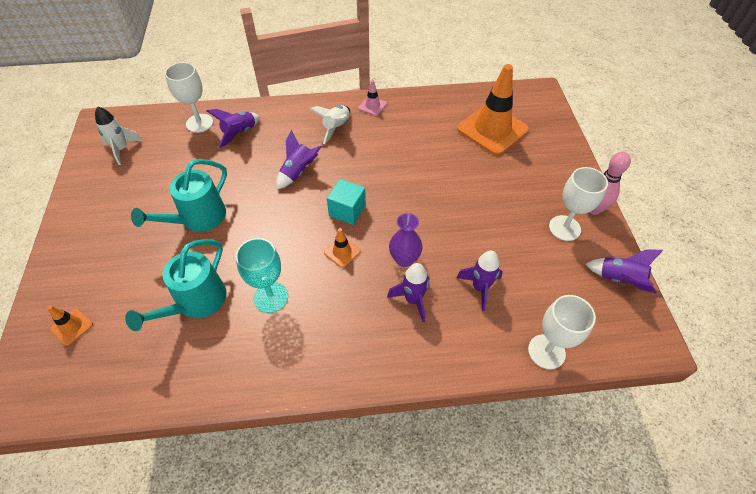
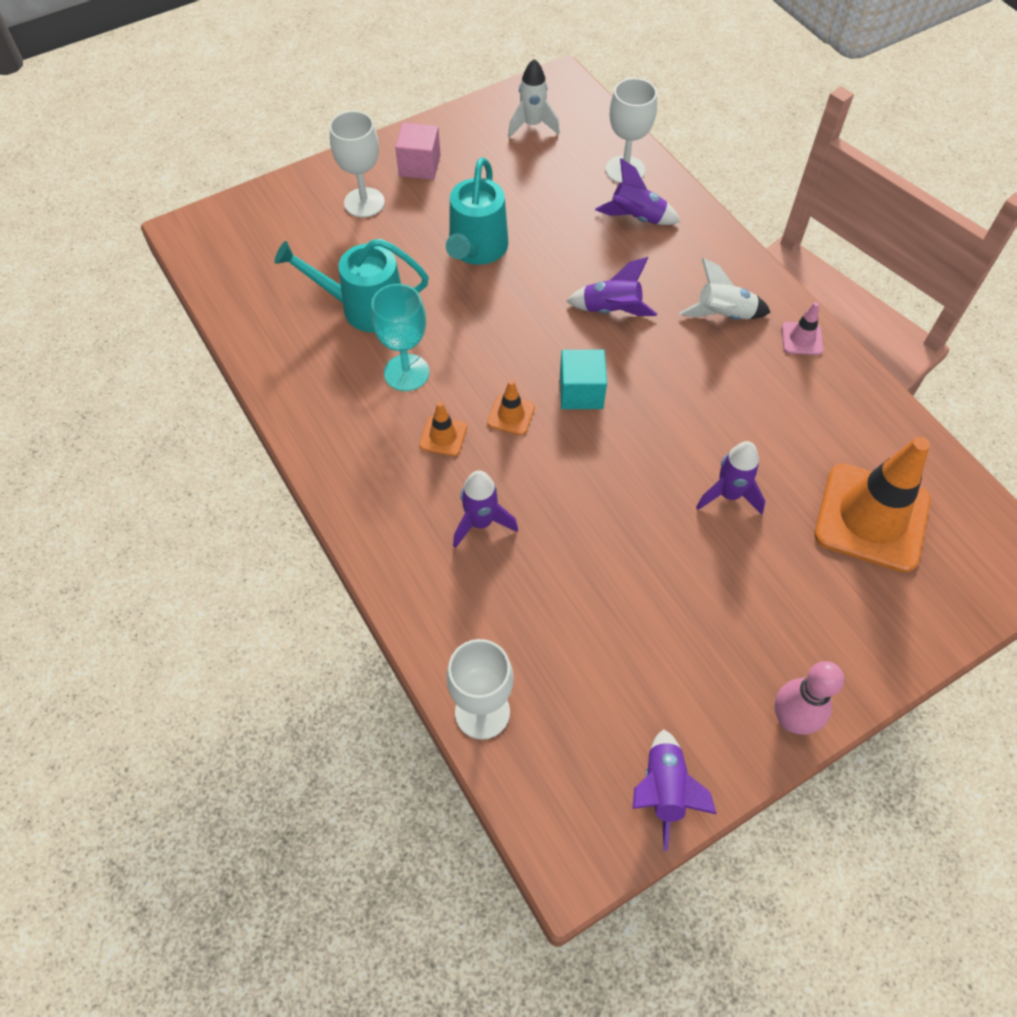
camera: 65 degrees right, 5 degrees up
orange traffic cone [47,305,93,346] -> orange traffic cone moved to [419,402,467,456]
turquoise watering can [131,159,227,232] -> turquoise watering can turned 90 degrees counterclockwise [446,157,509,265]
purple vase [389,213,423,267] -> none
purple rocket [456,251,503,311] -> purple rocket moved to [696,441,765,515]
white goblet [549,167,608,241] -> white goblet moved to [330,111,385,218]
none -> pink cube [395,123,440,180]

